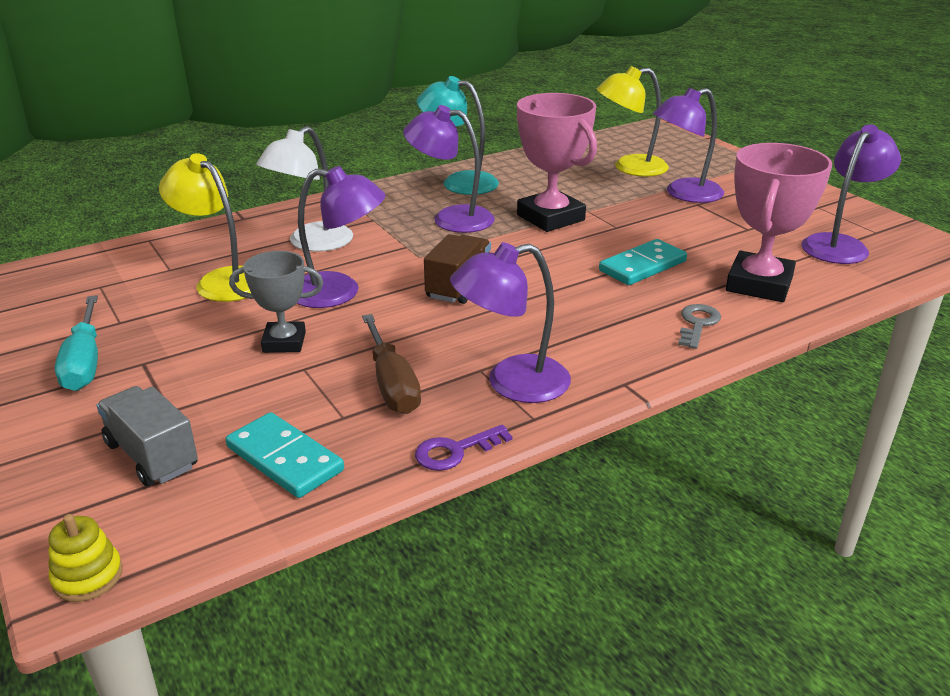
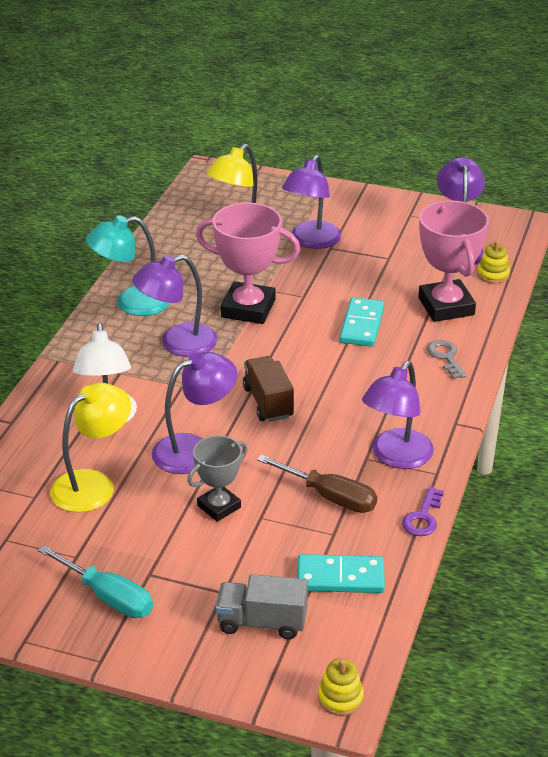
camera: 40 degrees left, 5 degrees up
yellow lamp [159,153,251,302] -> yellow lamp turned 135 degrees clockwise [50,383,131,513]
none -> yellow stacking toy [477,241,510,284]

